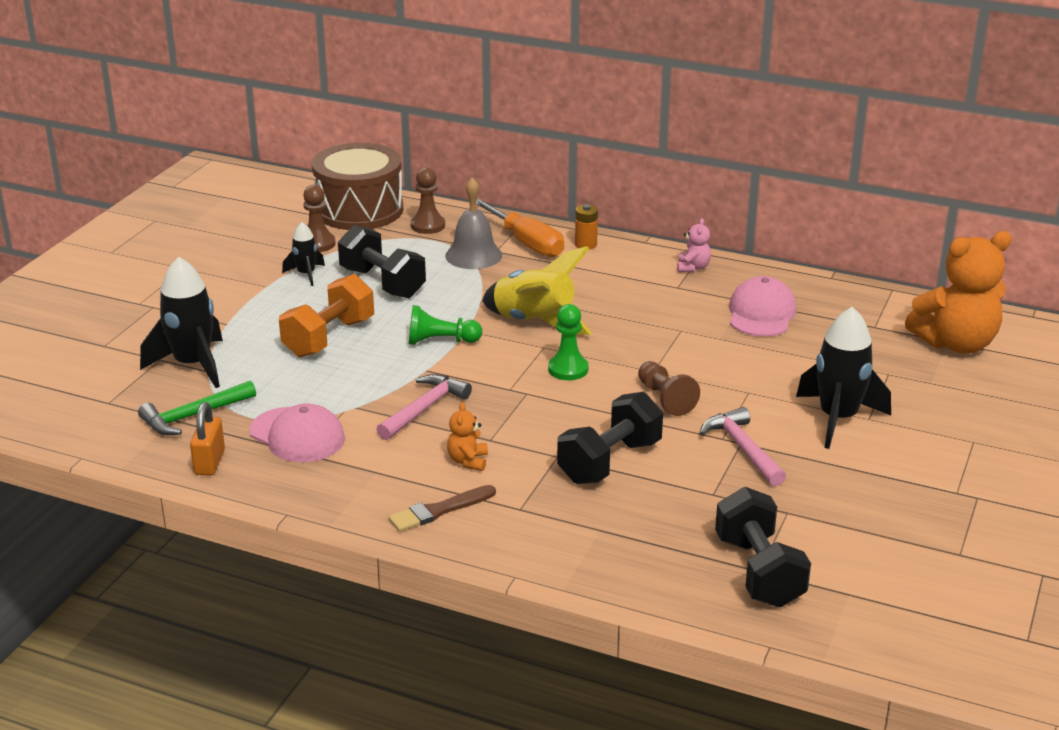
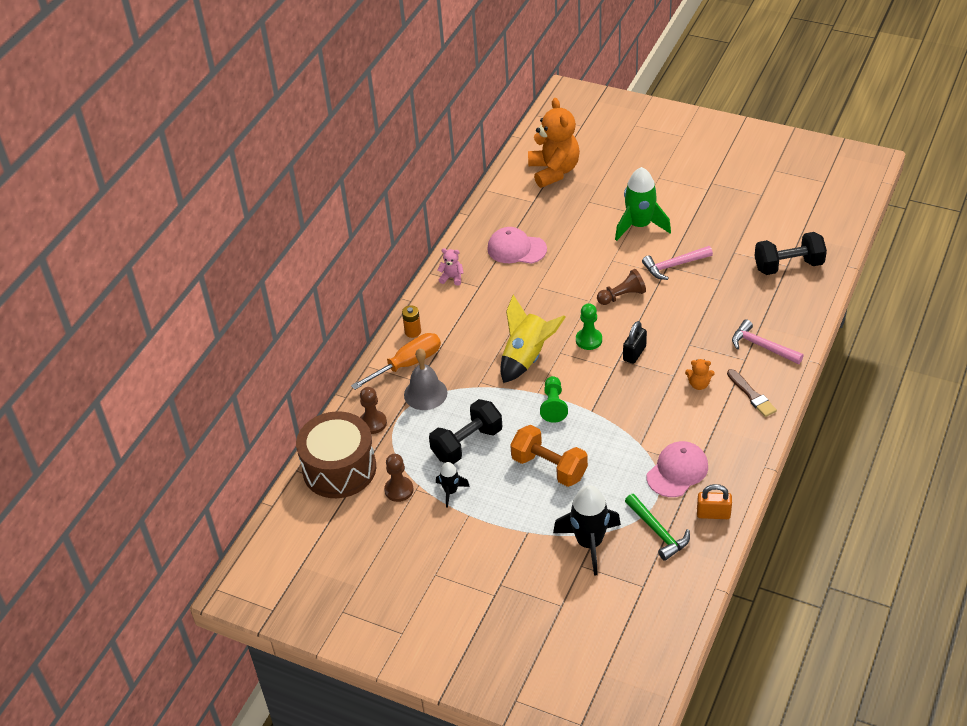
camera: 85 degrees left, 15 degrees up
pink hammer [376,374,472,440] -> pink hammer moved to [732,320,804,364]
black dumbbell [557,392,663,484] -> none
black rocket [796,307,891,449] -> green rocket [615,167,671,241]
none -> black padlock [623,321,647,364]

